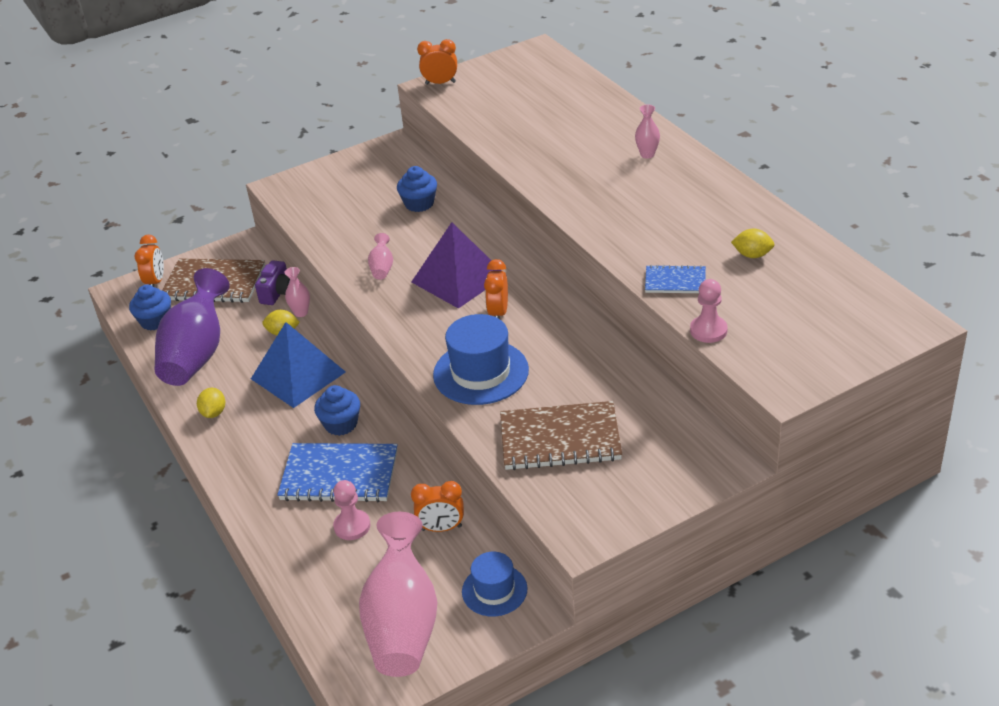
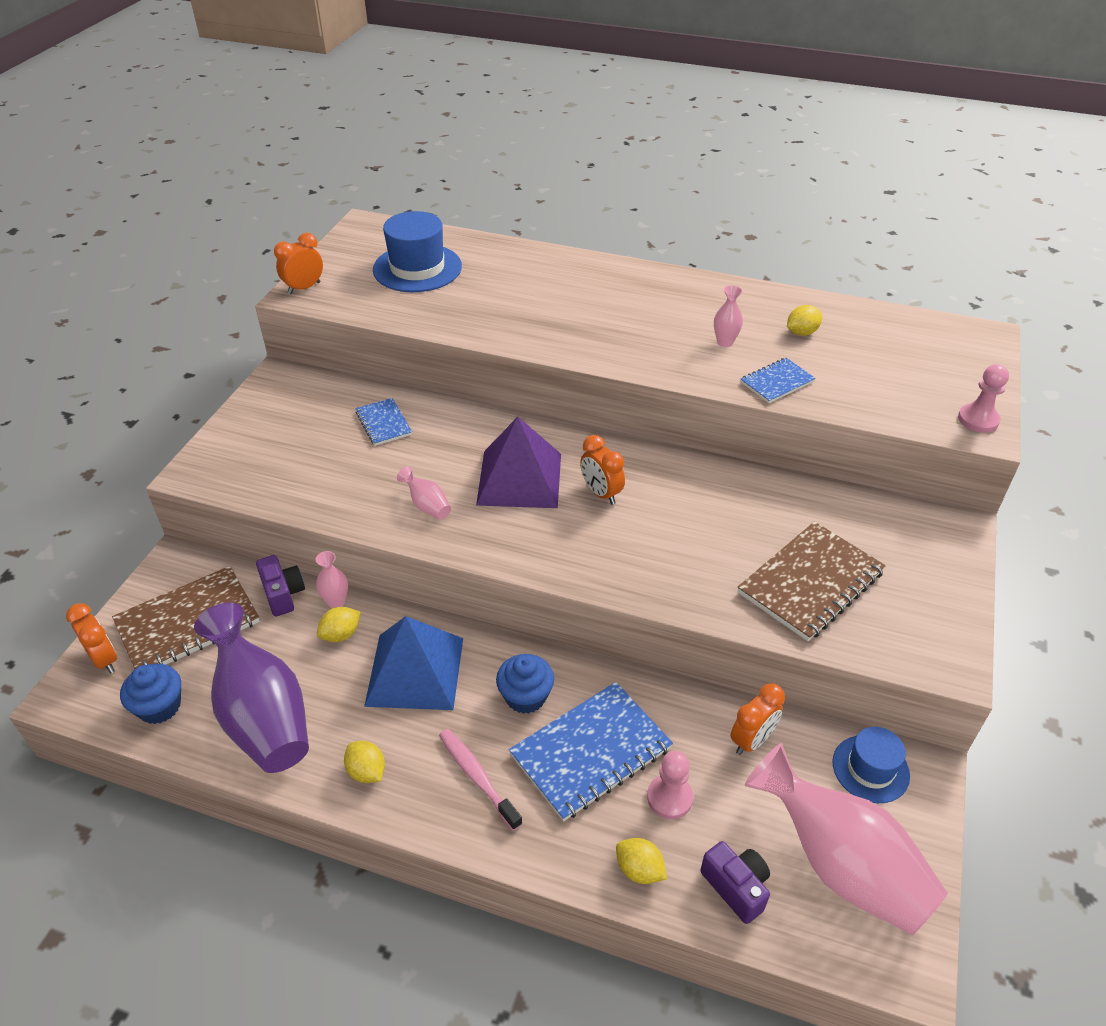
camera: 45 degrees left, 5 degrees up
blue cupcake [397,166,437,212] -> blue notebook [356,398,412,446]
blue hat [433,314,529,405] -> blue hat moved to [373,211,462,292]
pink vase [635,105,660,159] -> pink vase moved to [714,285,743,347]
pink pawn [690,279,728,343] -> pink pawn moved to [958,364,1009,433]
none -> pink toothbrush [439,729,523,831]
none -> yellow lemon [616,838,667,884]
none -> purple camera [700,841,770,924]

